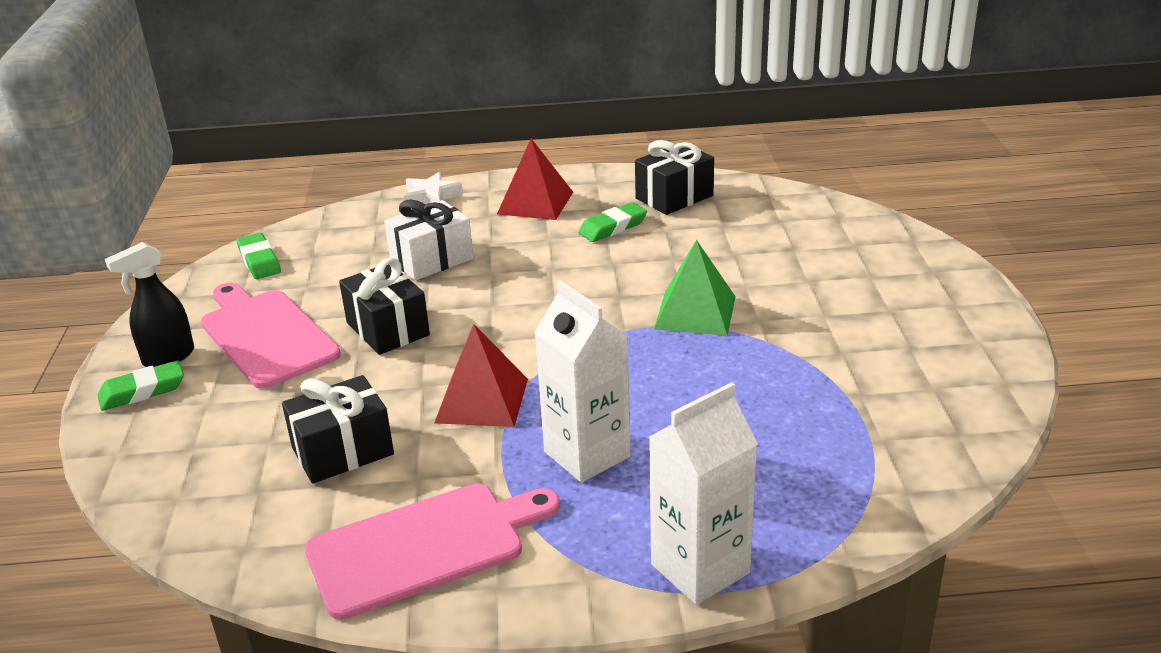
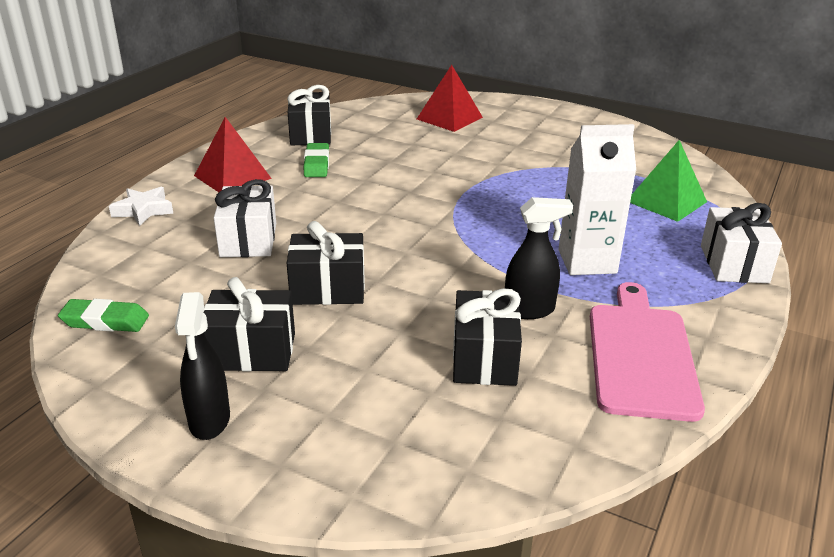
camera: 60 degrees left, 0 degrees up
green eraser [97,360,184,411] -> none
pink cutting board [201,283,341,389] -> black gift [204,277,295,372]
red pyramid [434,324,528,427] -> red pyramid moved to [417,65,483,132]
white carton [649,382,758,605] -> white gift [701,203,782,283]
green pyramid [654,240,736,336] -> green pyramid moved to [630,140,707,222]
none -> black spray bottle [505,197,573,319]

